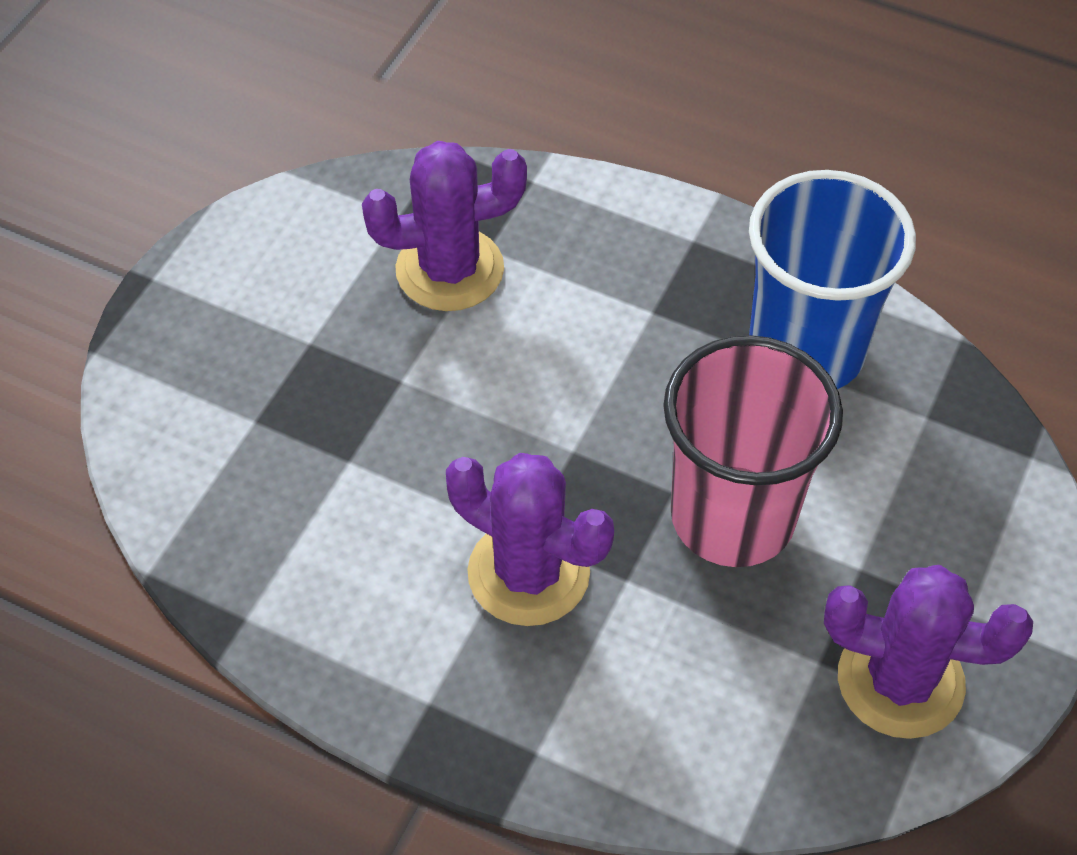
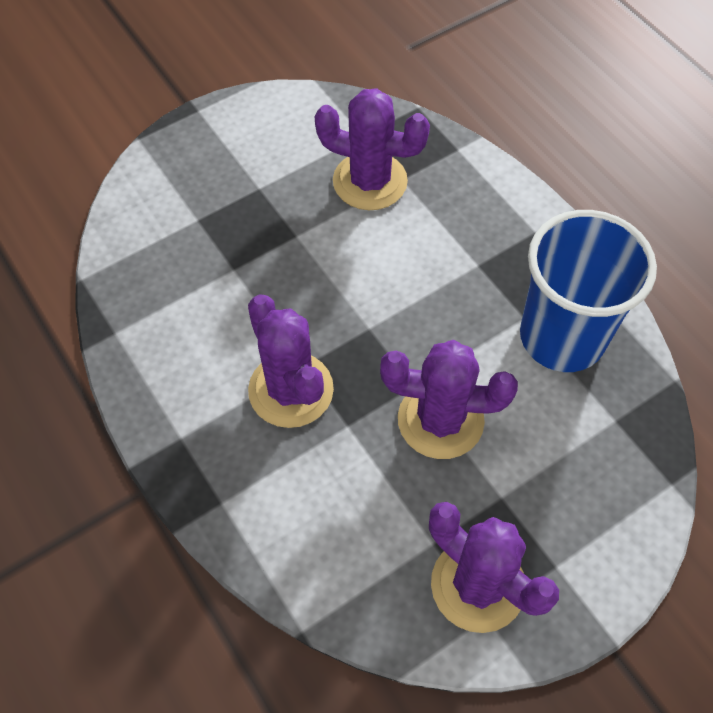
camera: 30 degrees right, 5 degrees up
pink cup [663,335,843,567] -> purple cactus [380,340,518,459]

